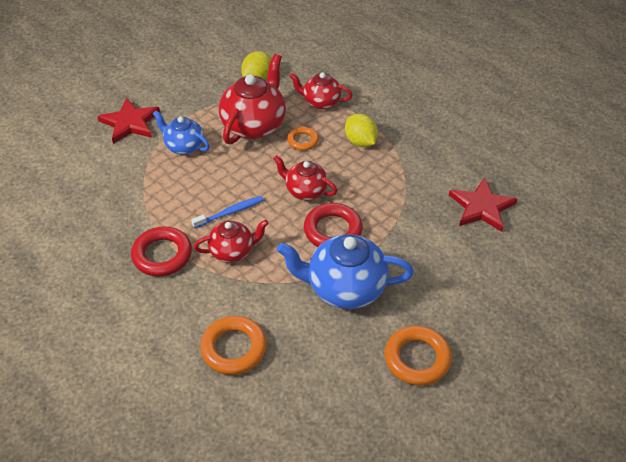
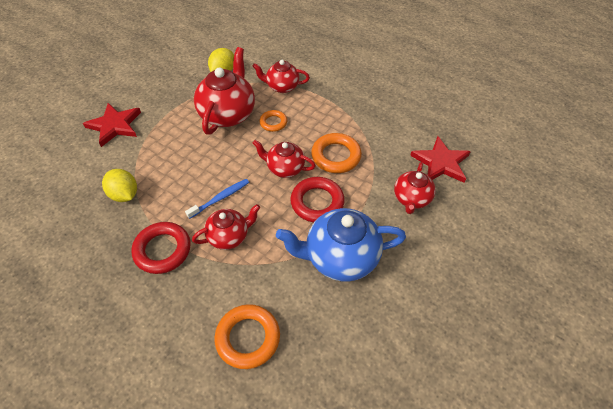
camera: 10 degrees left, 5 degrees up
blue teapot [153,111,210,155] -> none
yellow lemon [345,114,378,147] -> yellow lemon moved to [102,169,137,202]
orange ring [385,326,452,386] -> orange ring moved to [311,133,362,173]
none -> red teapot [394,162,436,214]

